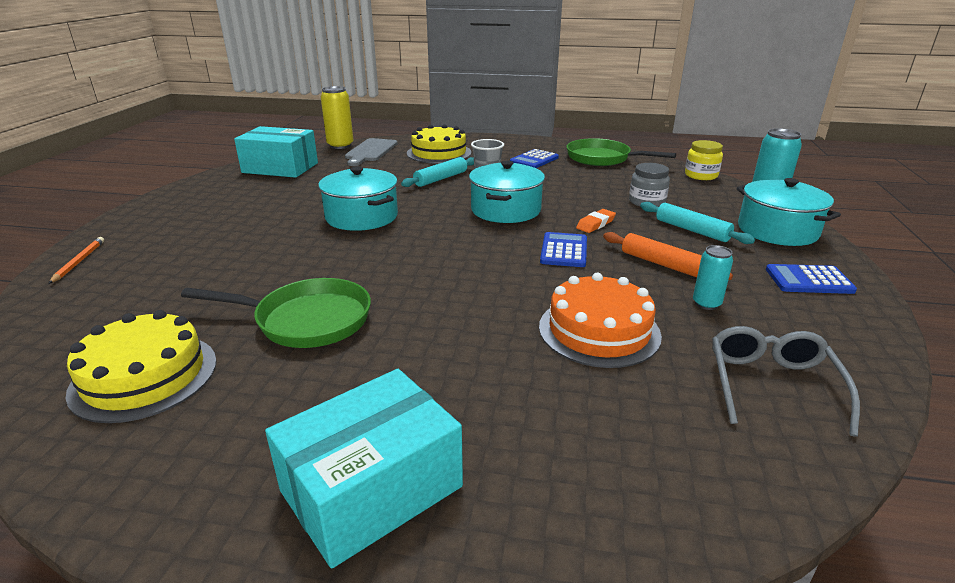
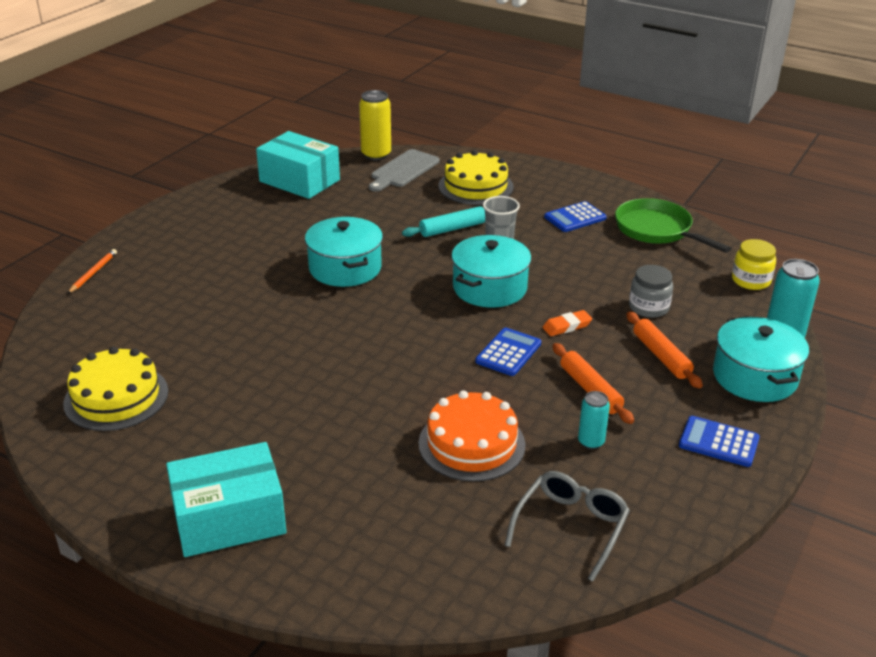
camera: 20 degrees right, 5 degrees up
green pan [181,278,371,348] -> none
turquoise rolling pin [640,202,755,244] -> orange rolling pin [626,311,703,388]

